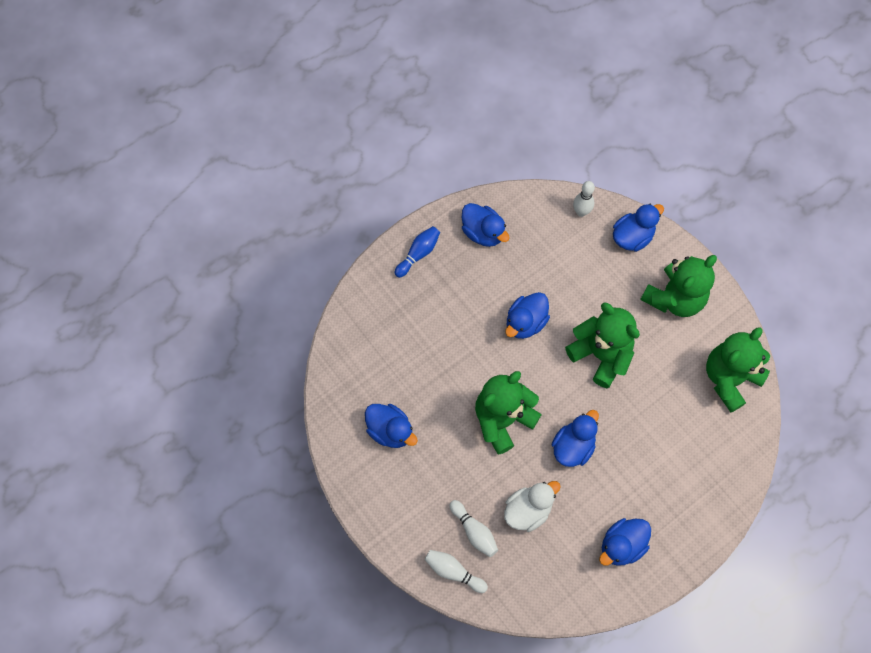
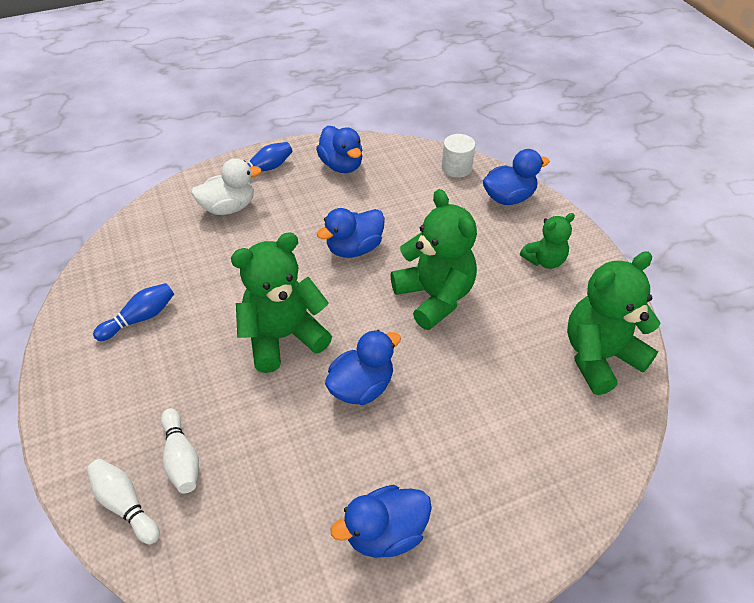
camera: 15 degrees right, 20 degrees down
blue duck [365,404,418,448] -> blue bowling pin [93,283,174,341]
white duck [504,481,561,532] -> white duck moved to [191,158,262,215]
white bowling pin [573,181,595,217] -> white cylinder [442,134,476,178]
green teddy bear [640,255,717,317] -> green teddy bear [520,213,575,269], size x0.56

